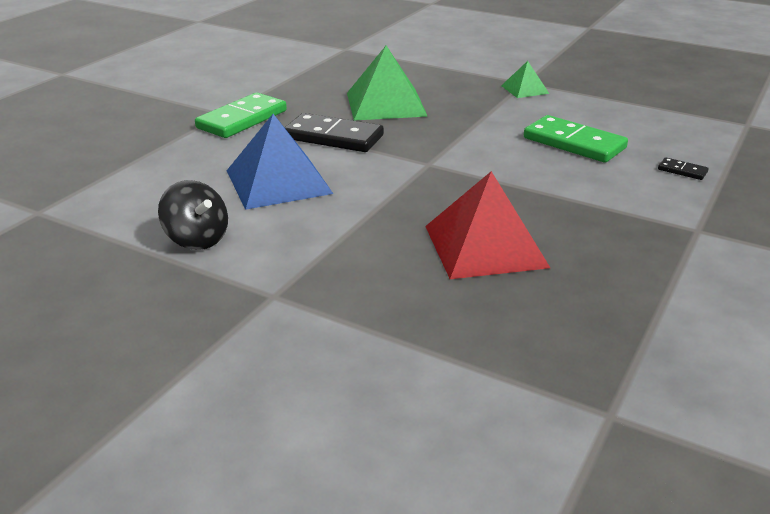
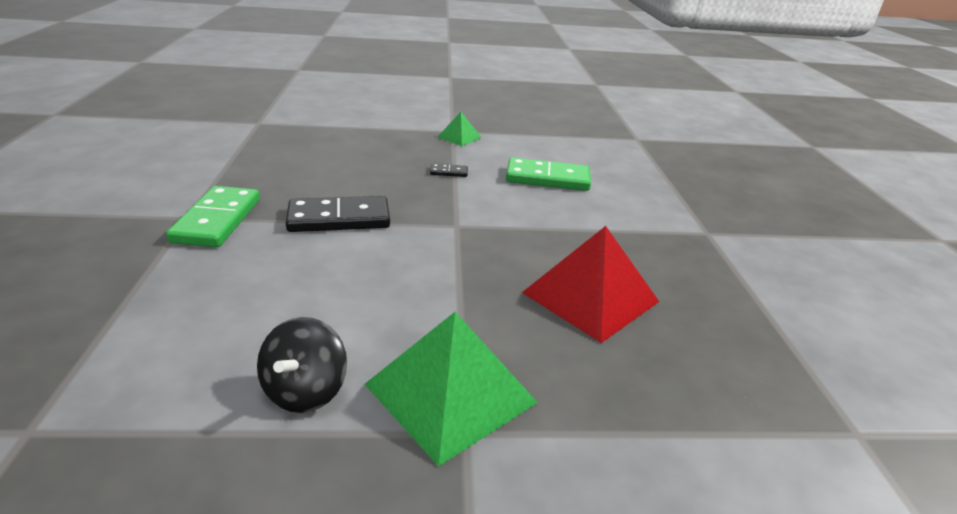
camera: 35 degrees left, 0 degrees up
black spinning top [158,180,228,250] -> black spinning top turned 90 degrees clockwise [257,317,347,413]
blue pyramid [227,114,333,210] -> none
green pyramid [347,46,428,120] -> green pyramid moved to [365,312,538,467]
black domino [658,157,708,180] -> black domino moved to [430,164,468,177]

